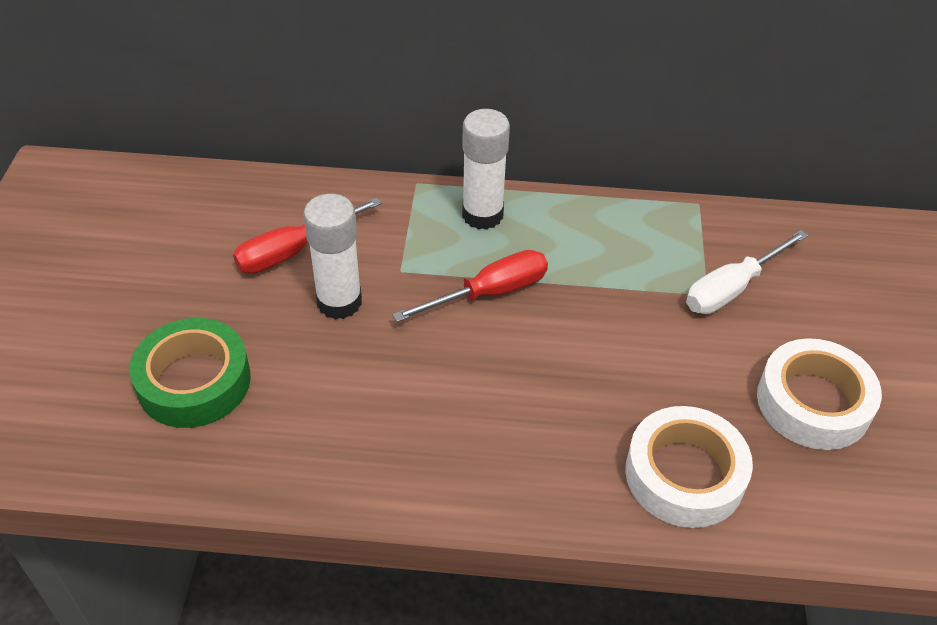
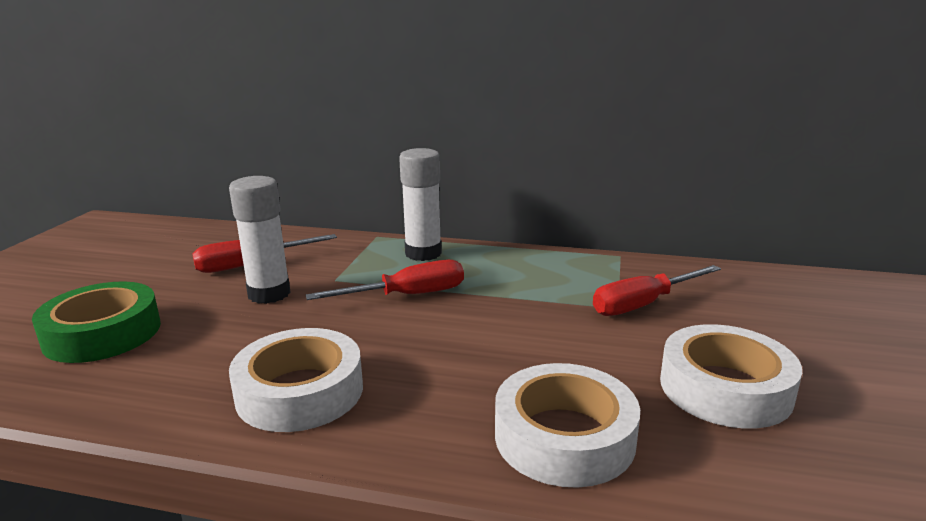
camera: 10 degrees right, 25 degrees down
white screwdriver [686,230,808,314] -> red screwdriver [593,265,721,316]
none -> white tape [229,328,363,432]

